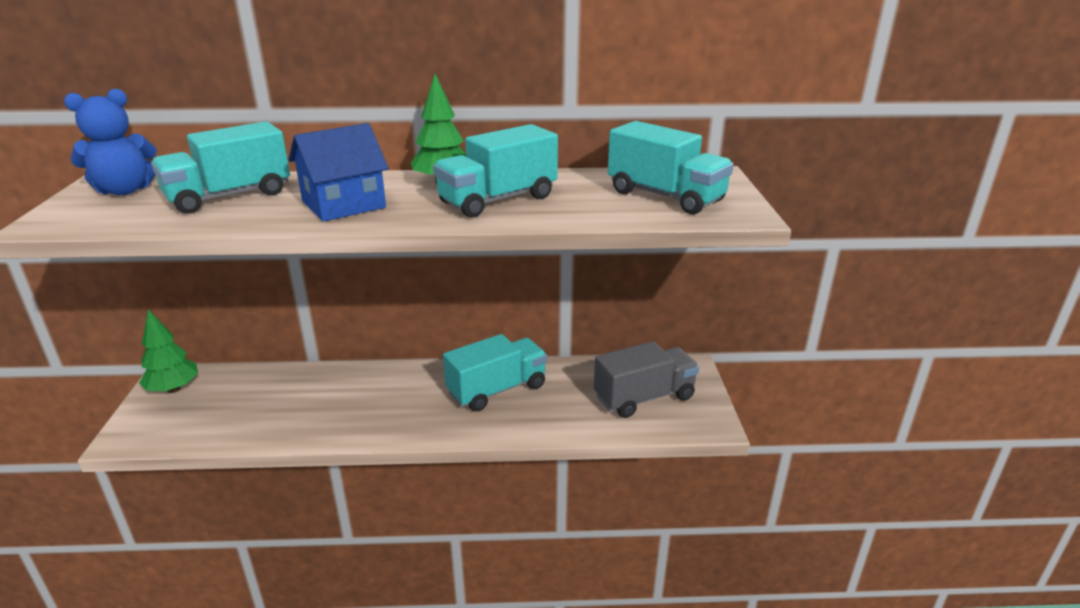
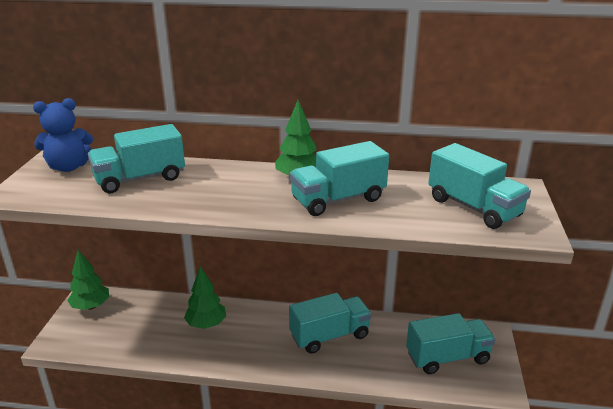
camera: 10 degrees right, 0 degrees up
blue house [288,123,389,222] -> none
grey truck [594,341,699,418] -> turquoise truck [406,313,496,374]
none -> green tree [184,266,226,329]

